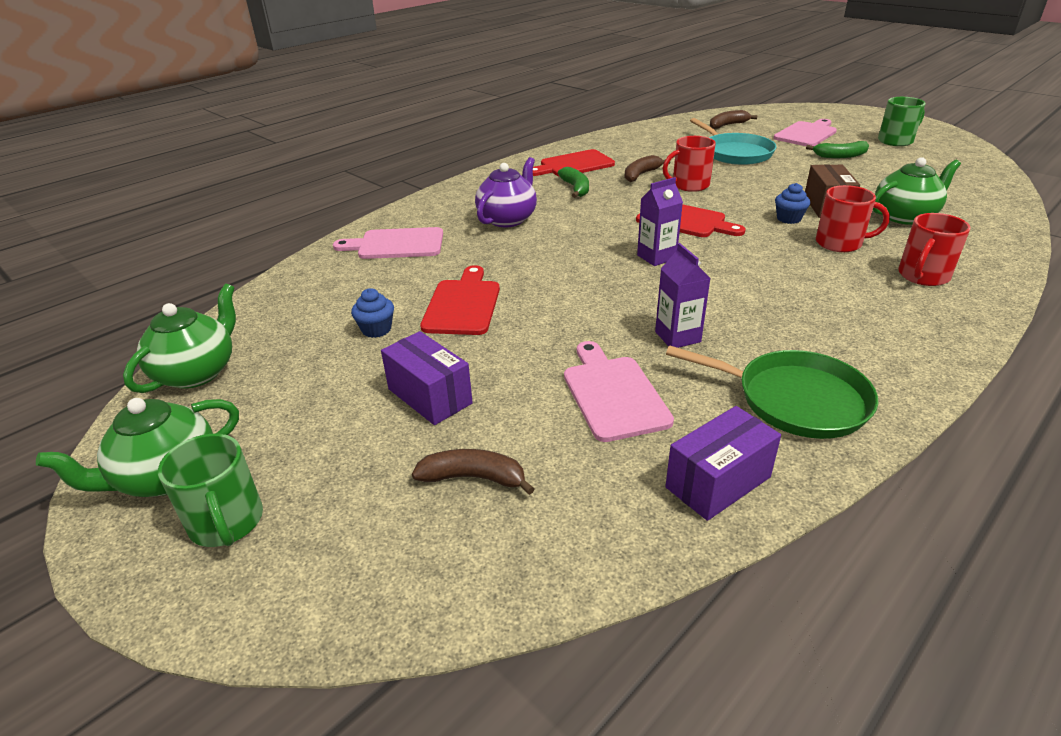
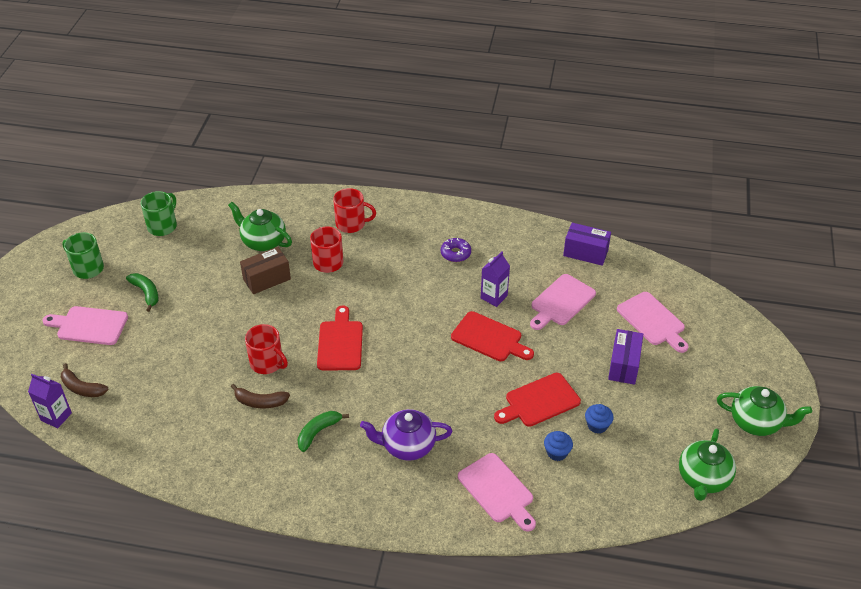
camera: 125 degrees left, 10 degrees up
green teapot [123,283,236,393] -> green teapot turned 60 degrees counterclockwise [679,429,736,501]
green mug [158,434,263,547] -> green mug moved to [141,191,177,236]
brown banana [412,449,535,495] -> pink cutting board [617,292,689,353]
red cutting board [533,149,615,177] -> red cutting board moved to [451,311,534,361]
purple carton [637,177,683,266] -> purple carton moved to [28,374,72,428]
green pan [666,345,878,439] -> none
turquoise pan [690,118,777,165] -> none
blue cupcake [775,183,810,224] -> blue cupcake moved to [544,431,573,461]
none -> purple donut [441,238,471,262]

